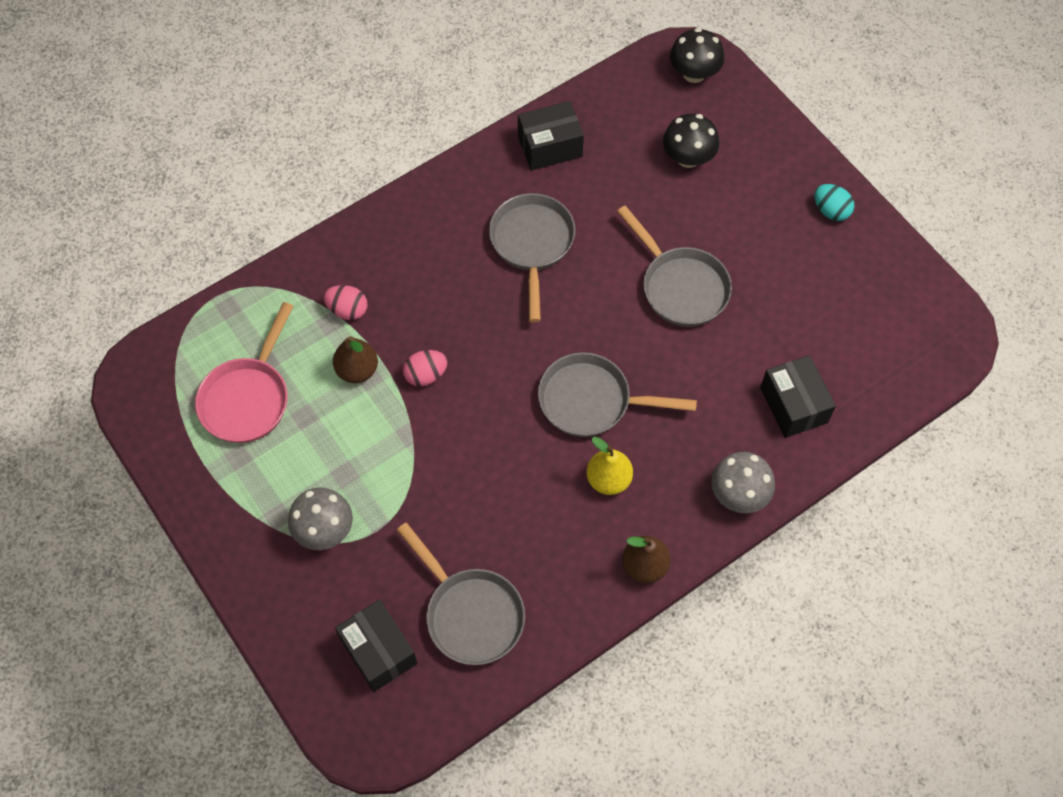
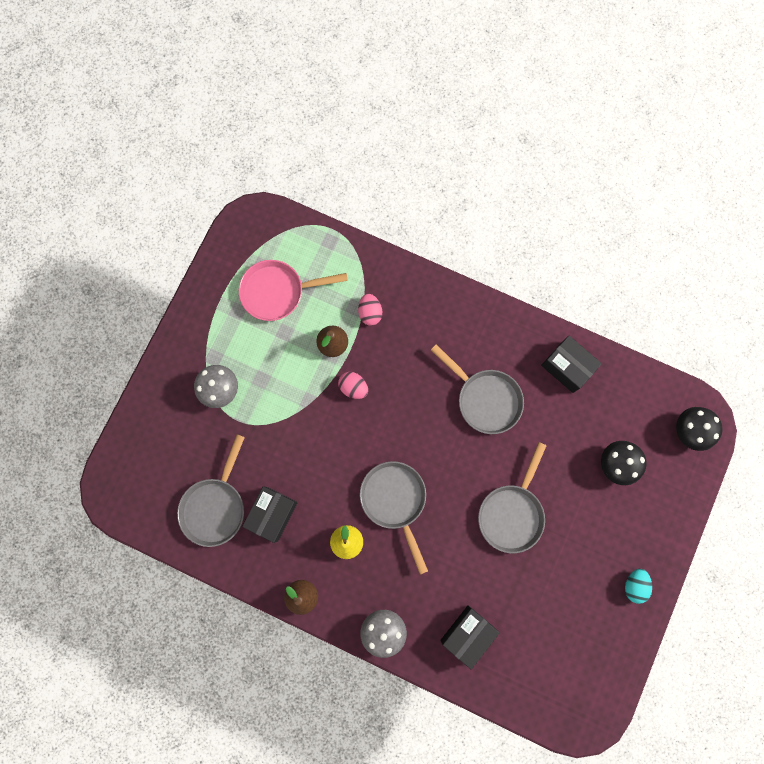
camera: 60 degrees right, 15 degrees up
black box [335,599,418,692] -> black box moved to [242,486,297,543]
grey pan [489,193,575,322] -> grey pan turned 75 degrees clockwise [431,344,524,434]

